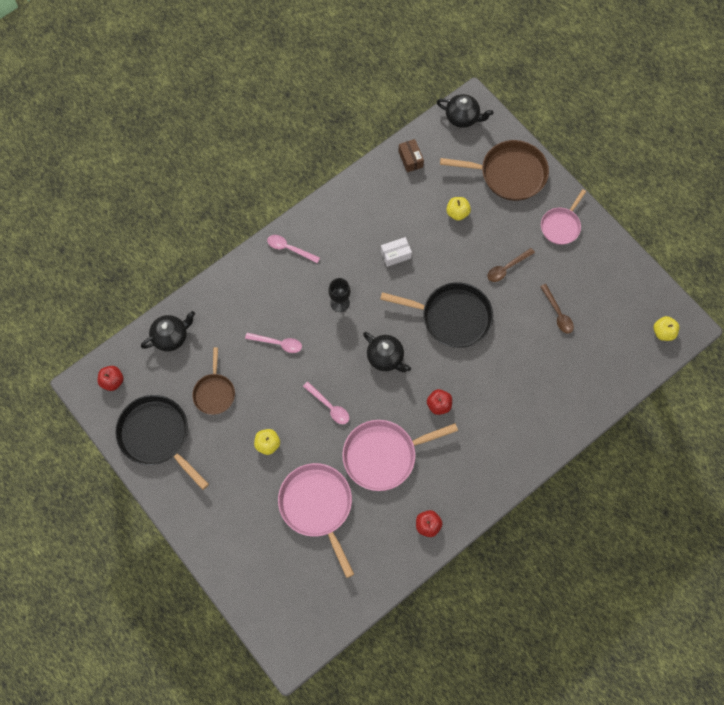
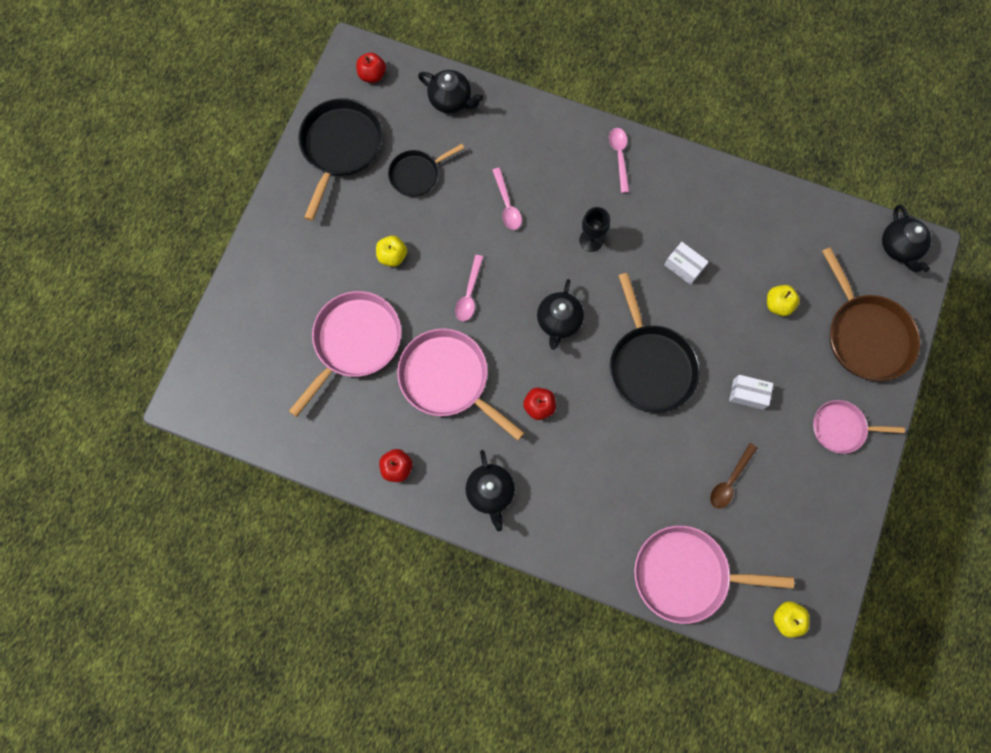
camera: 60 degrees right, 5 degrees up
brown pan [192,347,235,415] -> black pan [388,144,464,197]
brown box [398,139,424,172] -> none
brown spoon [487,248,535,282] -> white box [729,375,773,410]
none -> black teapot [466,450,515,531]
none -> pink pan [634,526,794,624]

